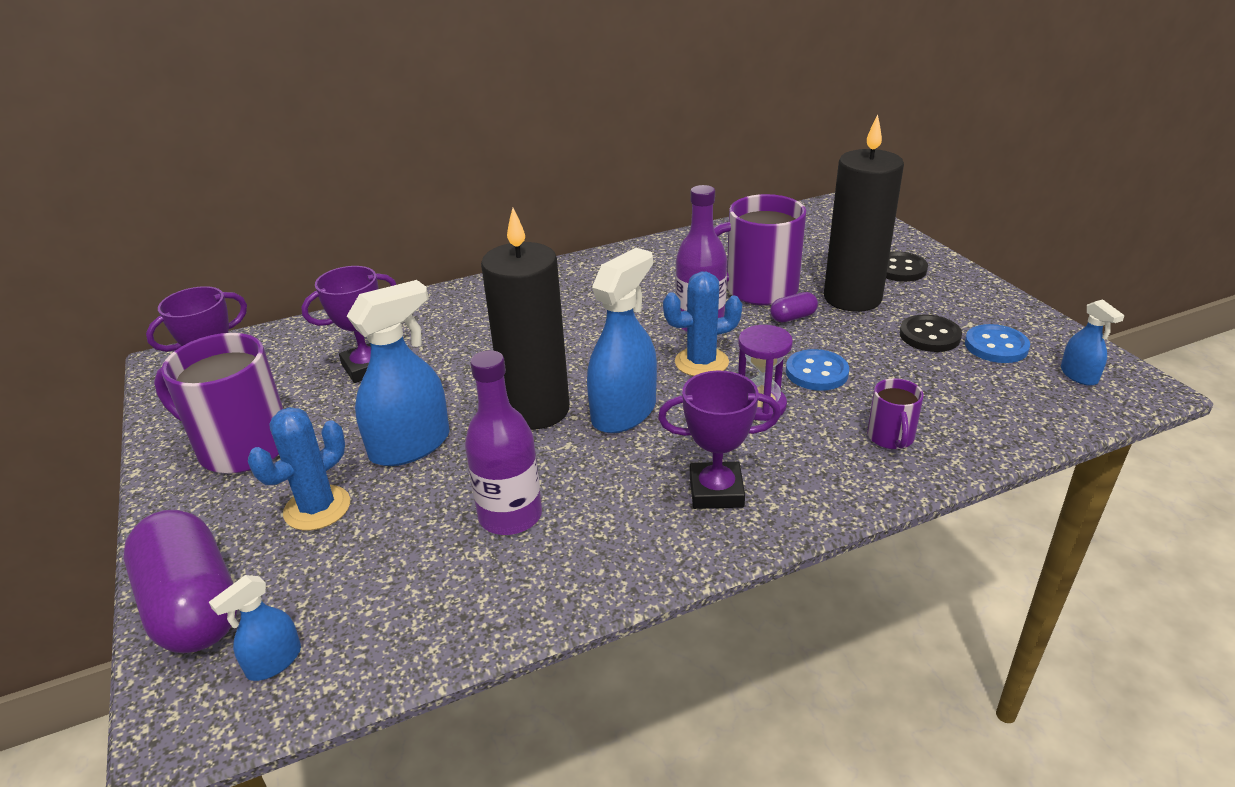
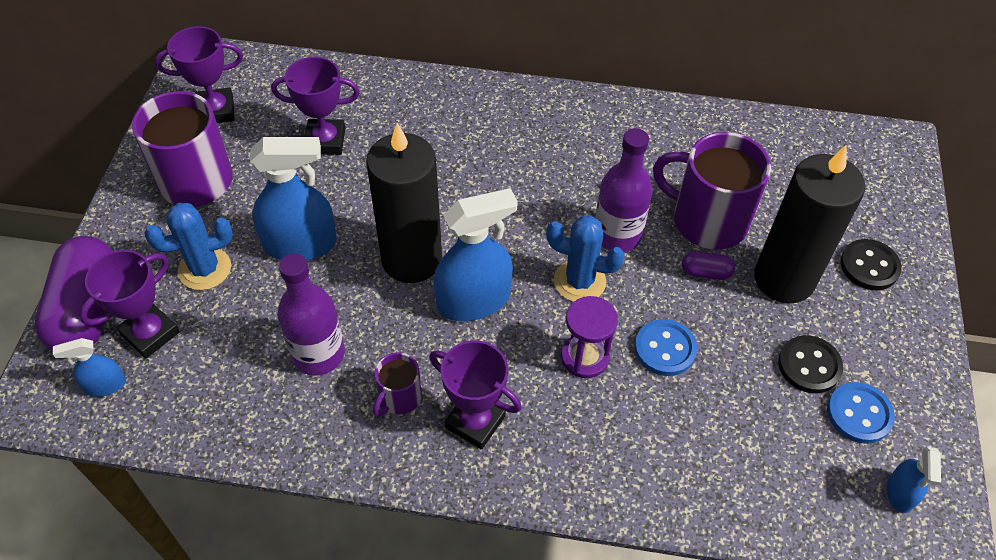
camera: 30 degrees right, 20 degrees up
purple mug [867,378,924,449] -> purple mug moved to [373,352,422,417]
none -> purple trophy [80,250,180,359]

